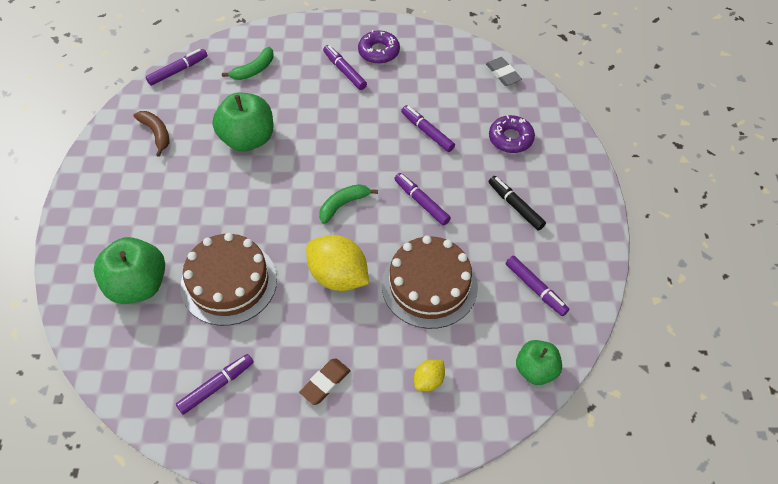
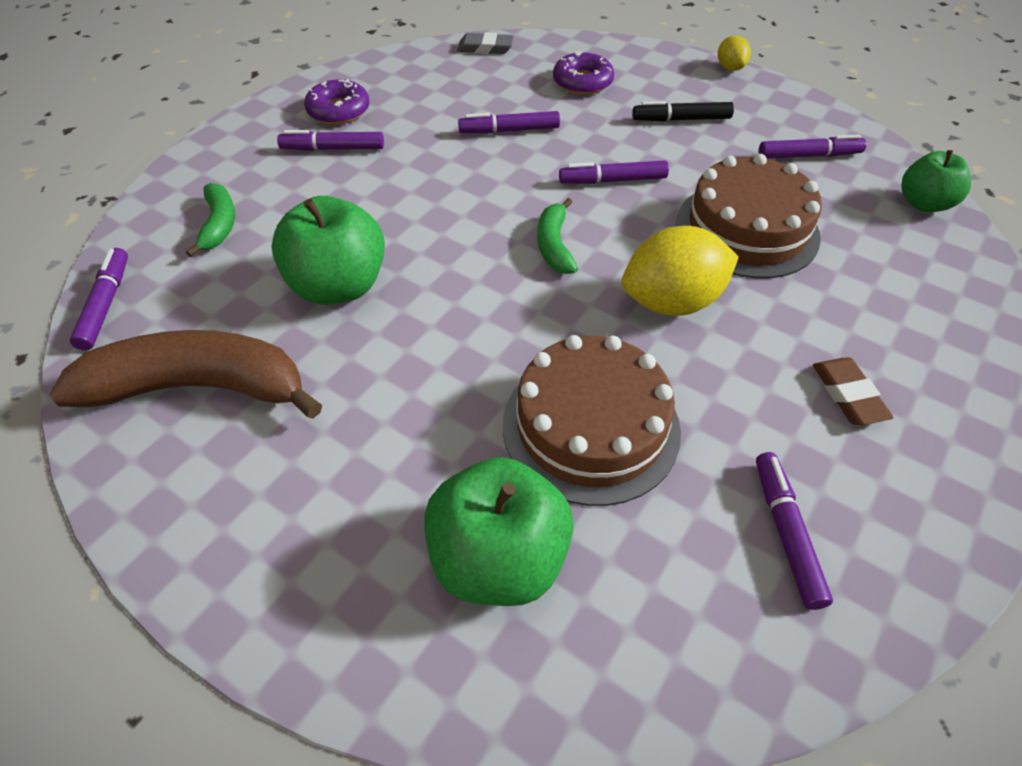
camera: 55 degrees left, 5 degrees down
brown banana [134,111,169,157] -> brown banana [49,330,322,419], size x2.02
yellow lemon [414,359,445,391] -> yellow lemon moved to [718,36,751,71]

